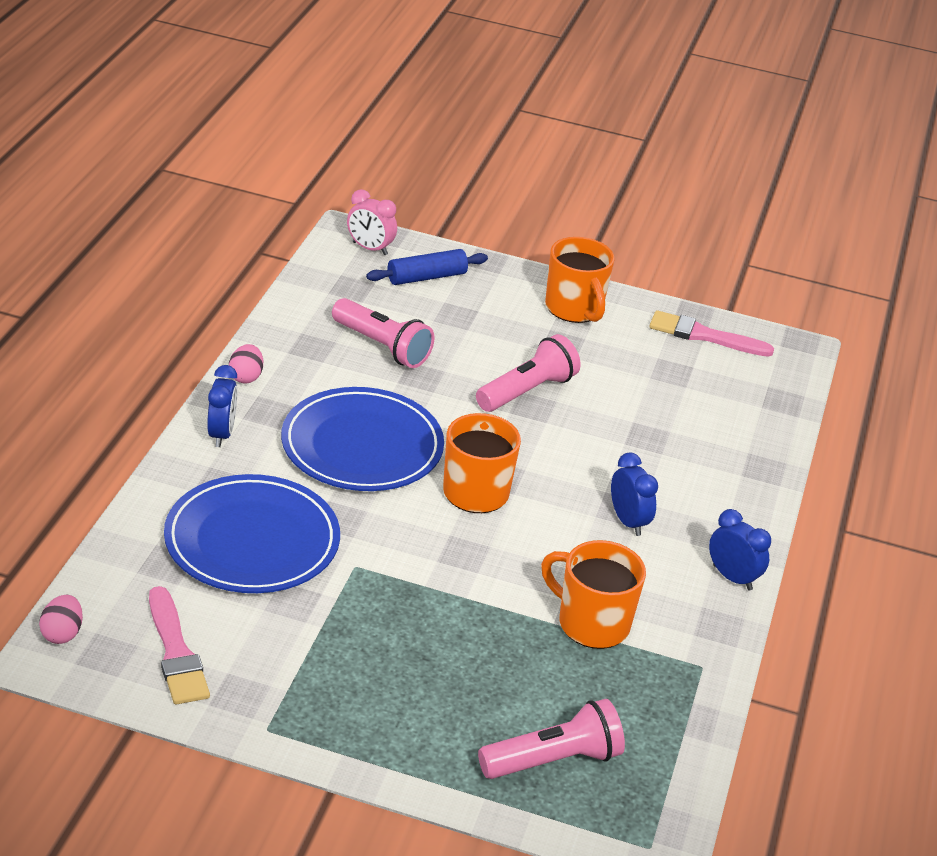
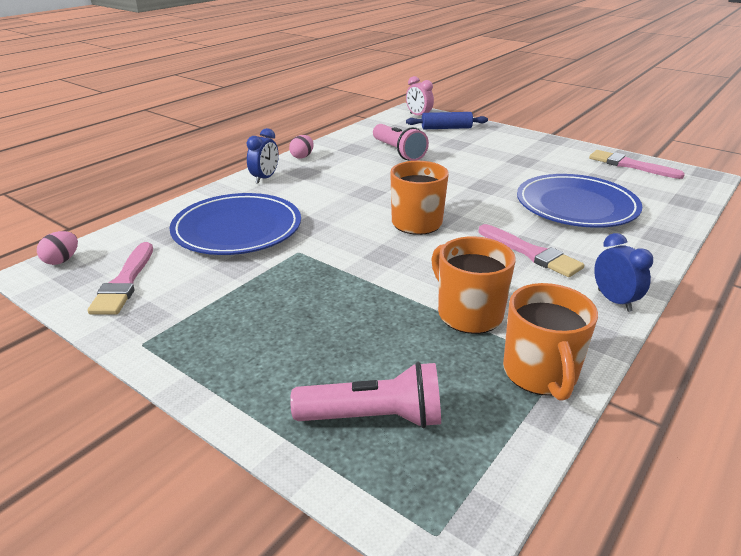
camera: 25 degrees right, 5 degrees down
blue plate [281,387,444,491] -> blue plate moved to [517,174,642,228]
pink flashlight [476,334,581,412] -> none
orange mug [545,237,615,323] -> orange mug moved to [503,283,598,401]
blue clock [611,453,658,536] -> pink brush [479,224,584,277]

